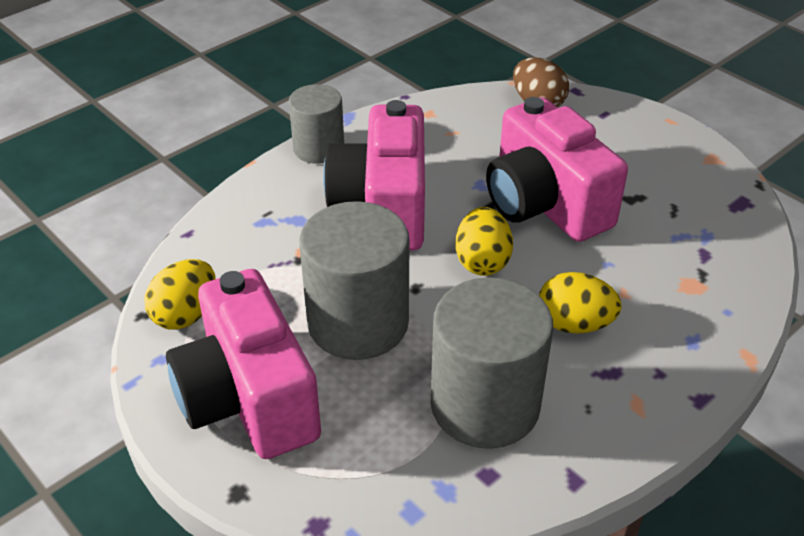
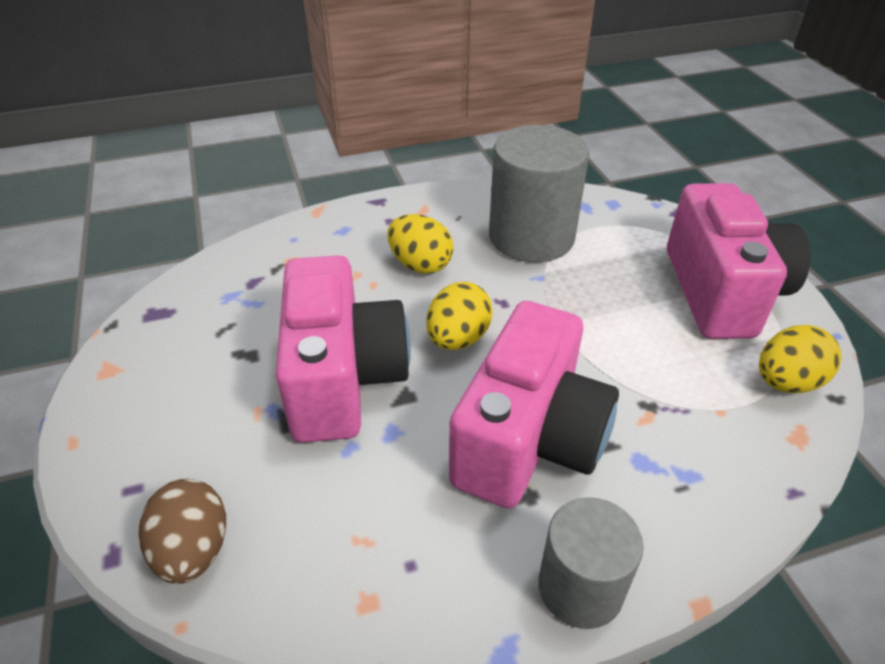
camera: 155 degrees left, 0 degrees up
grey cylinder [299,201,410,360] -> none

